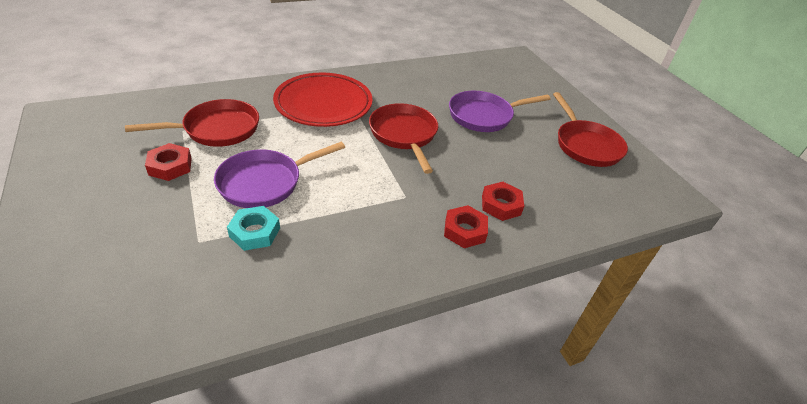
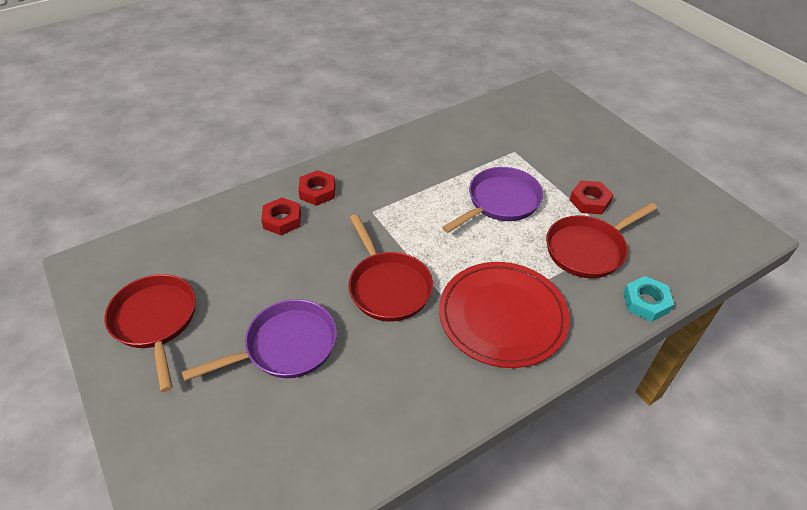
camera: 175 degrees right, 5 degrees up
turquoise nut [227,206,280,251] -> turquoise nut moved to [623,276,674,322]

